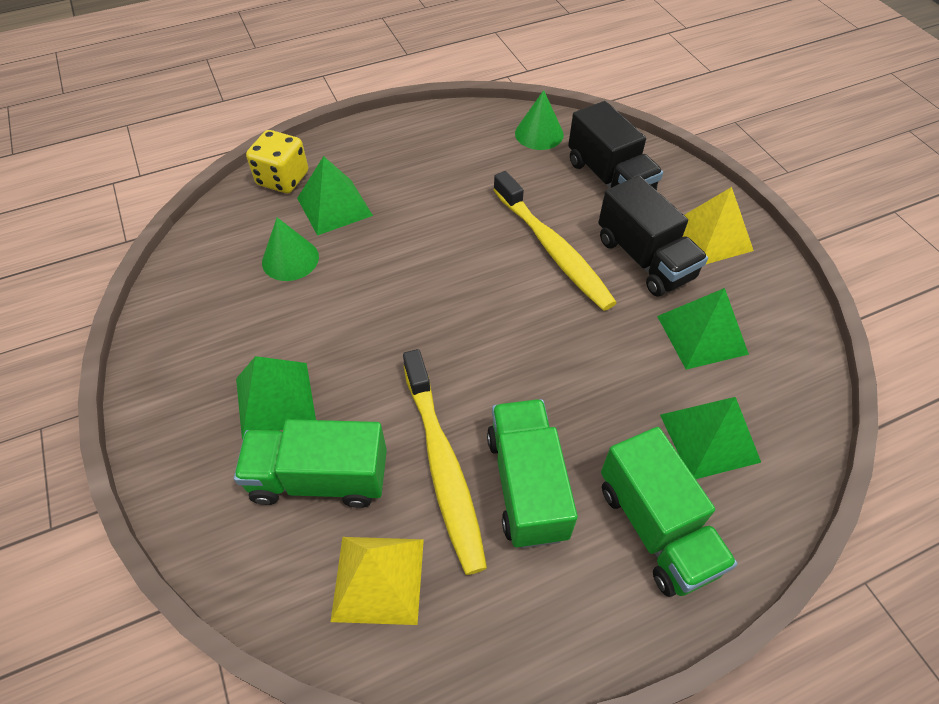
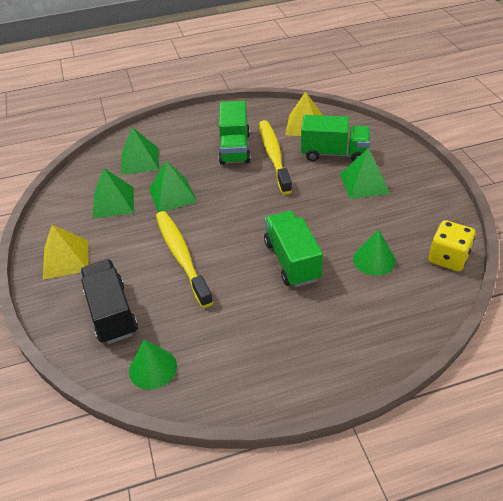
camera: 170 degrees left, 10 degrees down
yellow dice [246,130,308,193] -> yellow dice moved to [429,220,475,271]
green pyramid [297,156,373,236] -> green pyramid moved to [149,161,197,212]
black truck [598,176,708,296] -> none
green truck [601,427,737,597] -> green truck moved to [264,211,323,287]

